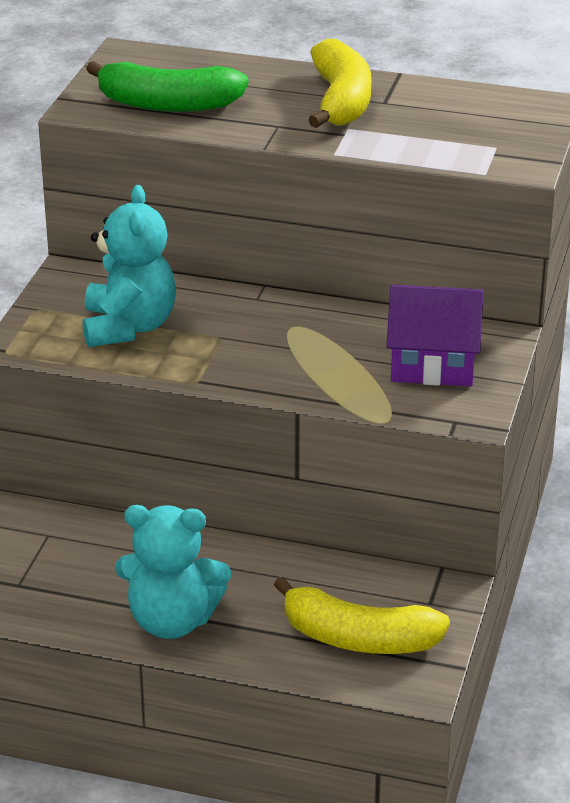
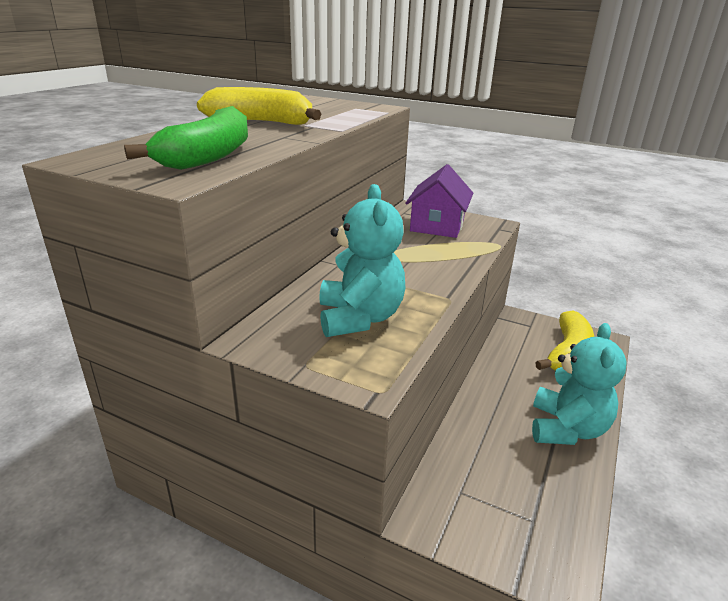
camera: 80 degrees left, 5 degrees down
turquoise teddy bear [83,185,176,347] -> turquoise teddy bear turned 75 degrees clockwise [319,184,405,337]

